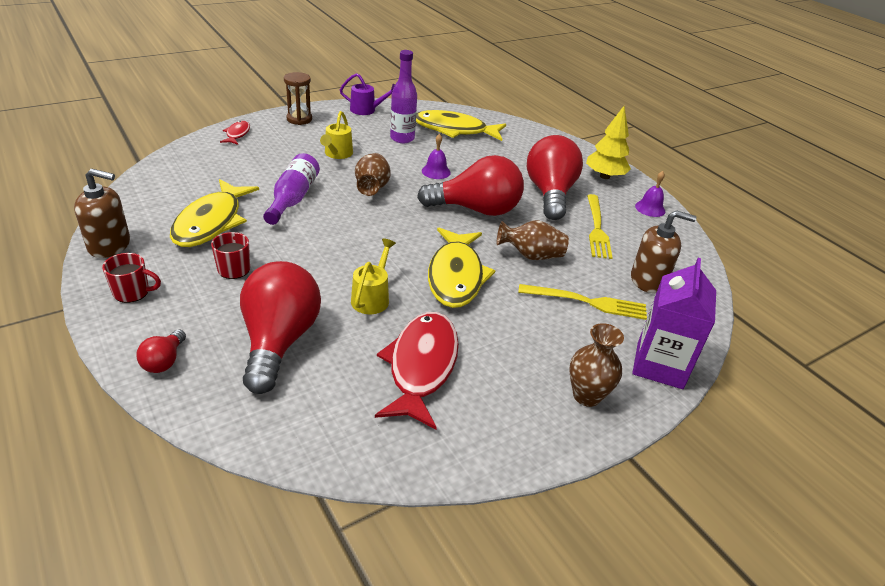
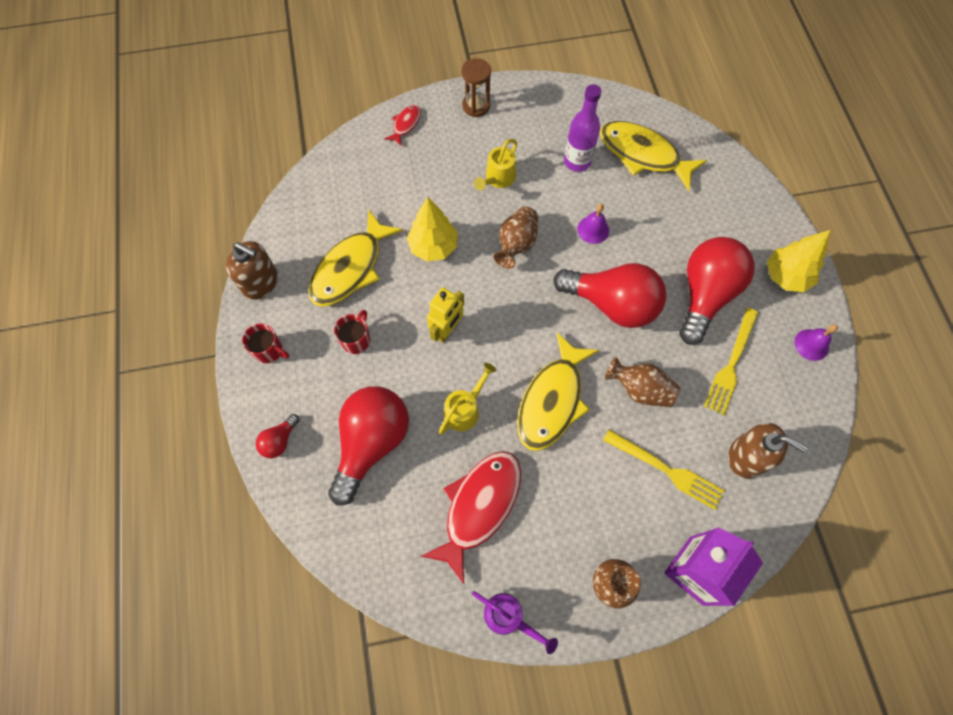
camera: 25 degrees right, 30 degrees up
purple bottle [263,153,320,225] -> yellow tree [407,197,458,261]
purple watering can [340,73,395,115] -> purple watering can moved to [472,591,558,654]
none -> yellow robot [427,287,464,343]

